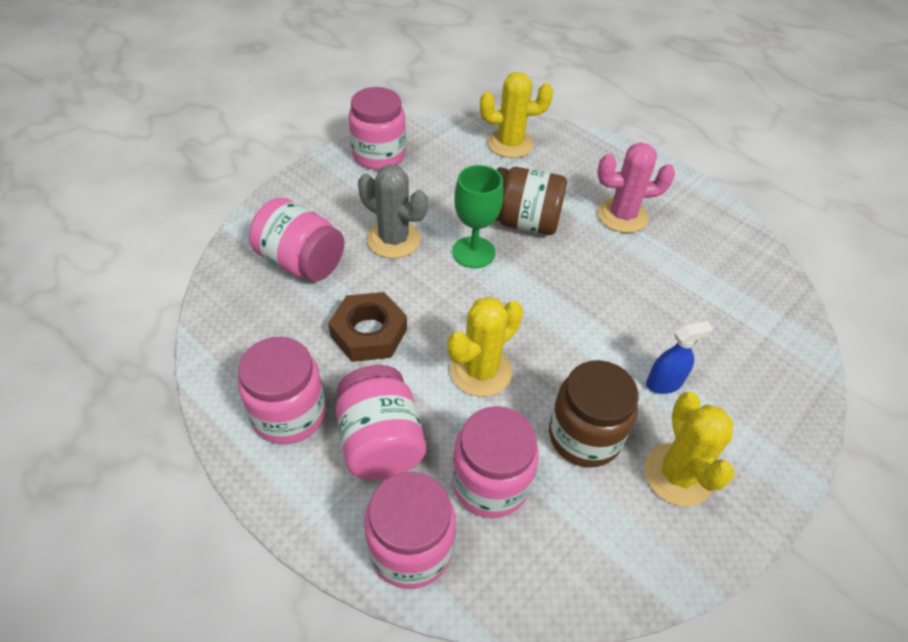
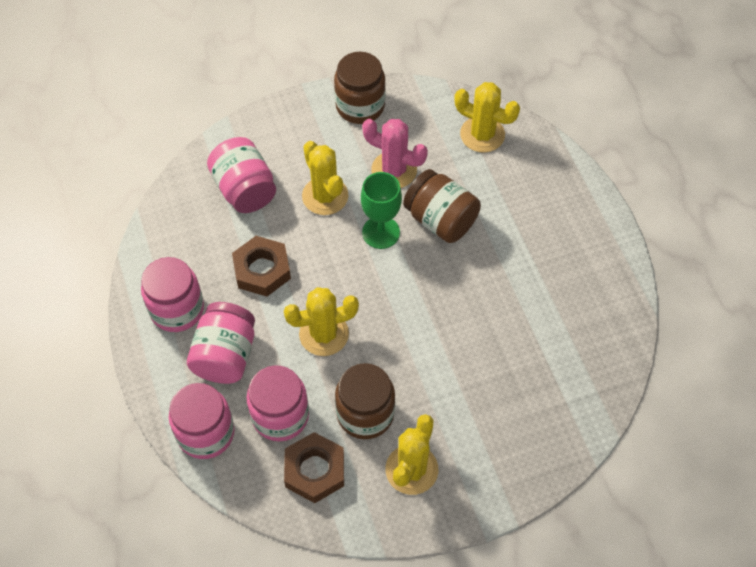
camera: 30 degrees right, 10 degrees up
pink jar [349,87,406,170] -> brown jar [334,52,386,124]
grey cactus [358,164,428,258] -> yellow cactus [302,141,349,215]
pink cactus [597,142,675,233] -> pink cactus moved to [362,119,428,188]
blue spray bottle [646,321,713,394] -> none
none -> brown nut [284,432,344,503]

